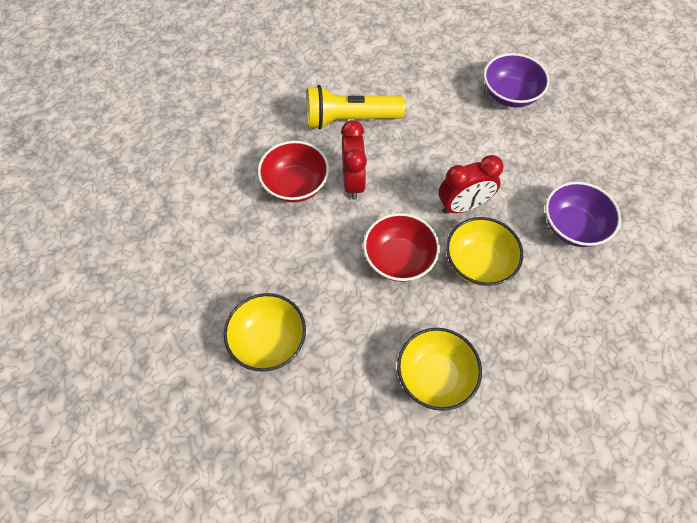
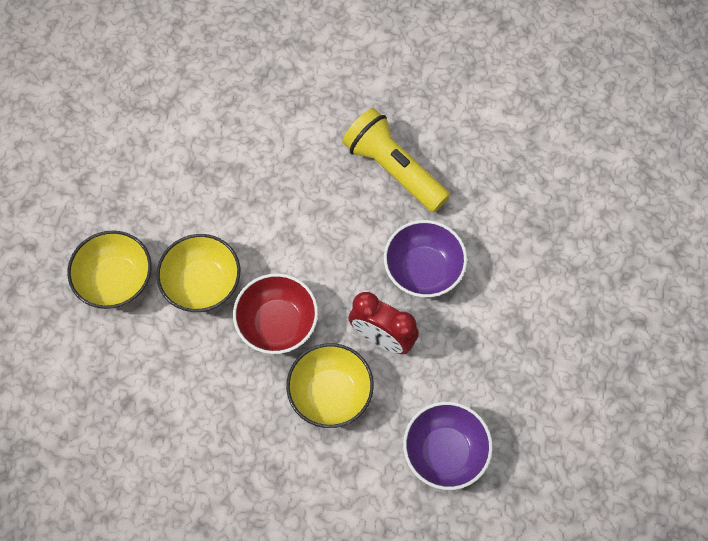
camera: 50 degrees right, 5 degrees up
red bowl [258,141,329,202] -> none
red clock [341,120,367,200] -> none
yellow bowl [397,328,482,411] -> yellow bowl moved to [156,234,240,312]
purple bowl [484,53,549,108] -> purple bowl moved to [384,220,467,297]

